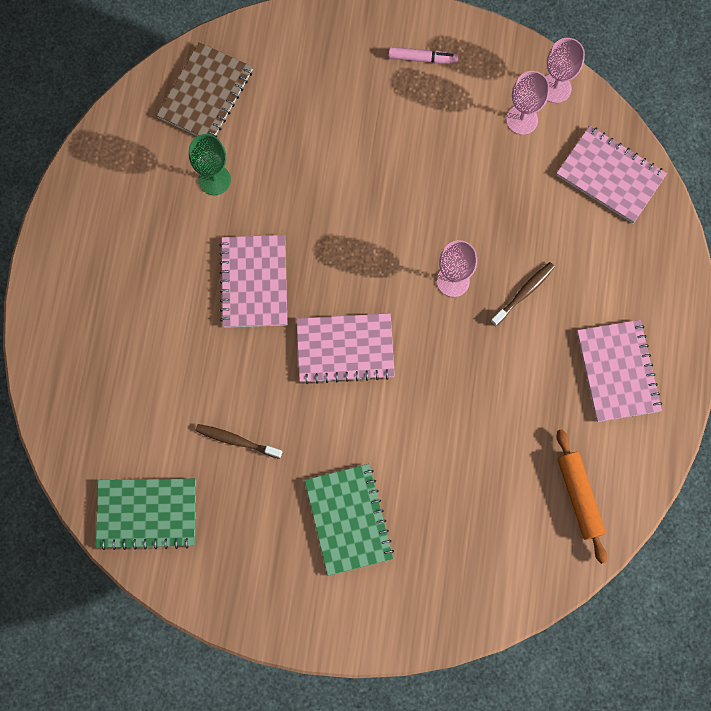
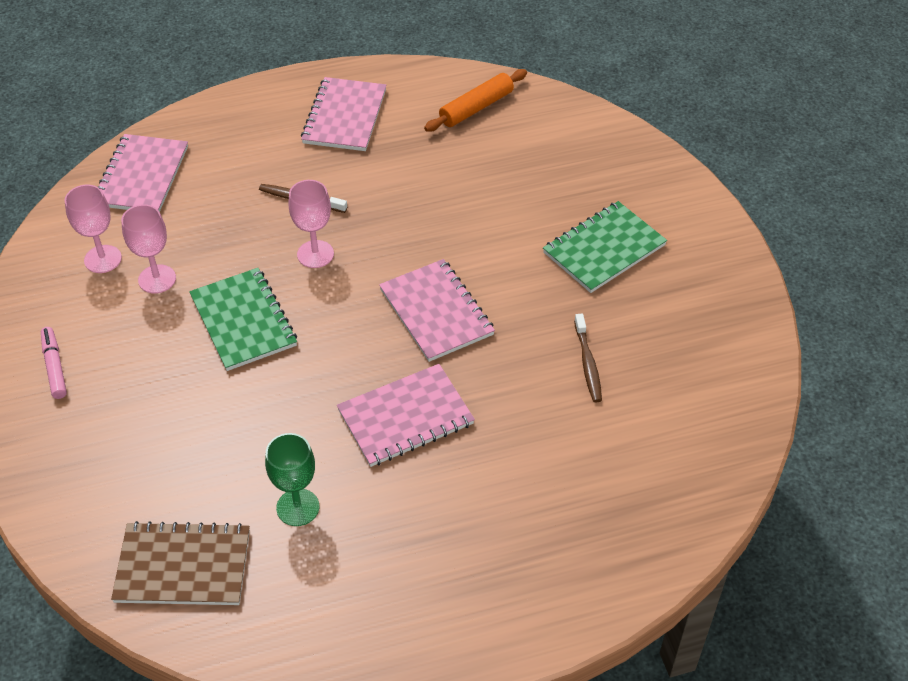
camera: 115 degrees left, 25 degrees down
green notebook [96,478,196,550] -> green notebook moved to [189,268,297,371]
pink goblet [546,38,585,103] -> pink goblet moved to [121,204,176,293]
pink notebook [577,320,662,422] -> pink notebook turned 45 degrees counterclockwise [301,77,386,151]

